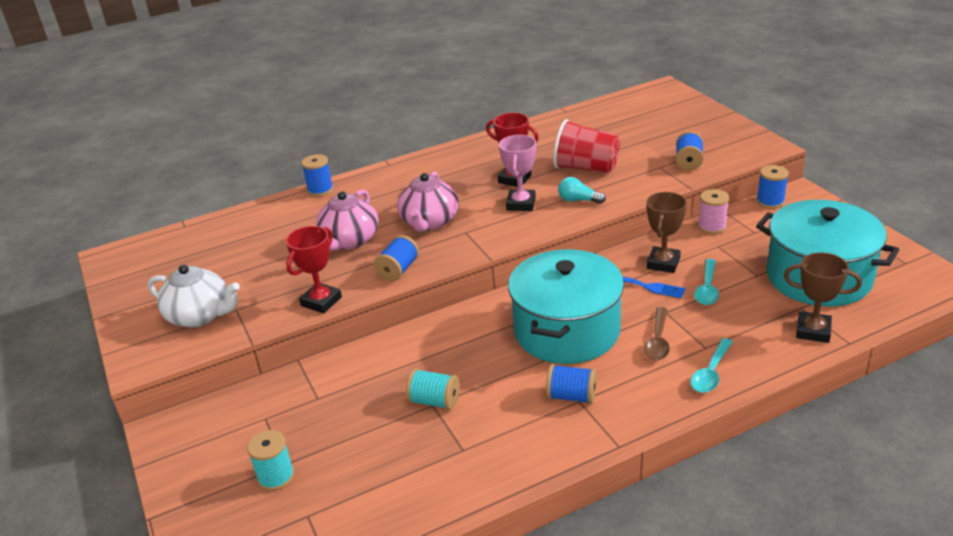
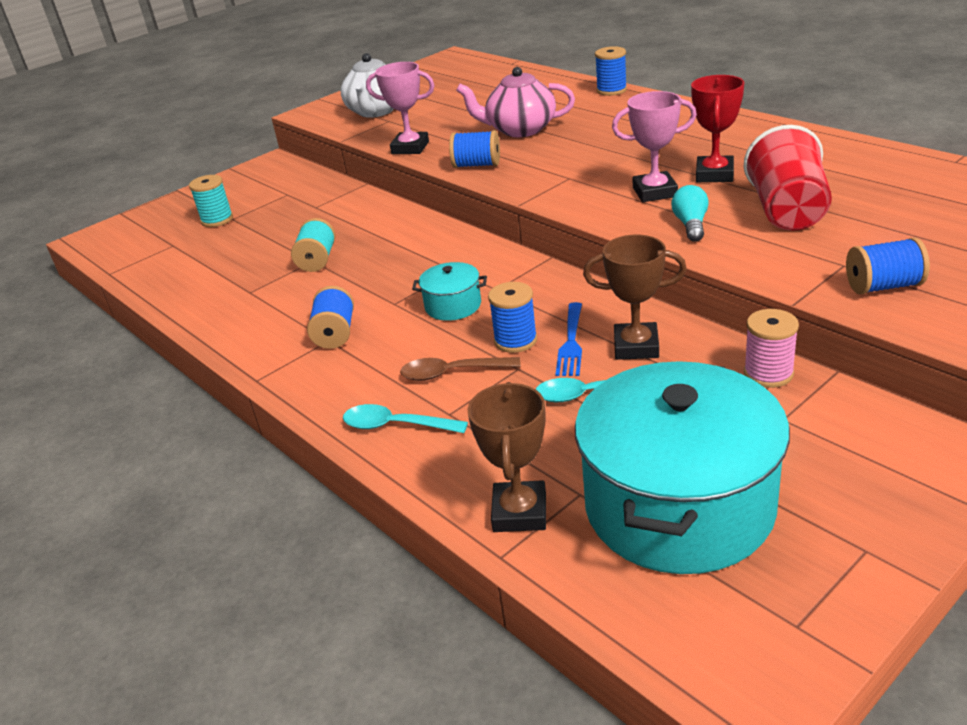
camera: 75 degrees right, 0 degrees up
red trophy [286,226,342,313] -> pink trophy [366,62,435,154]
pink teapot [397,171,459,232] -> none
turquoise pot [508,249,624,364] -> turquoise pot [412,262,487,321], size x0.43
blue spool [757,165,789,209] -> blue spool moved to [488,282,537,353]

